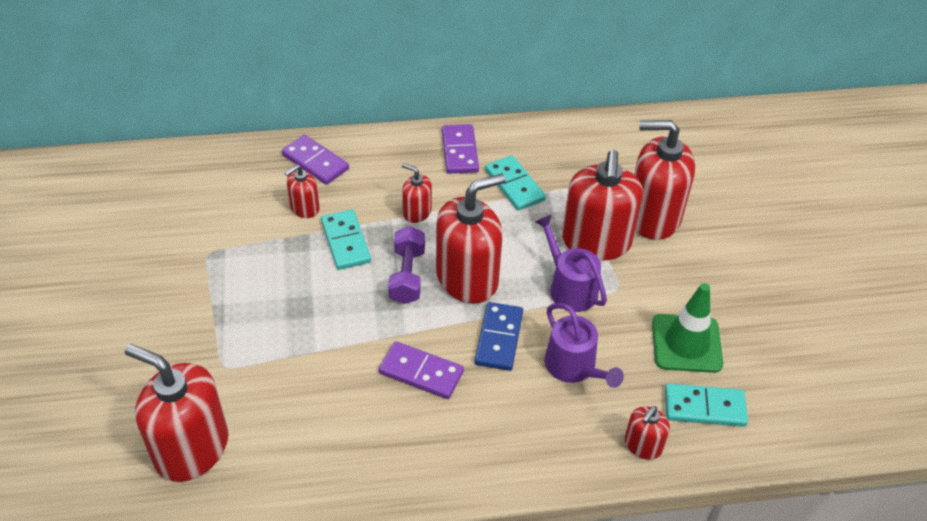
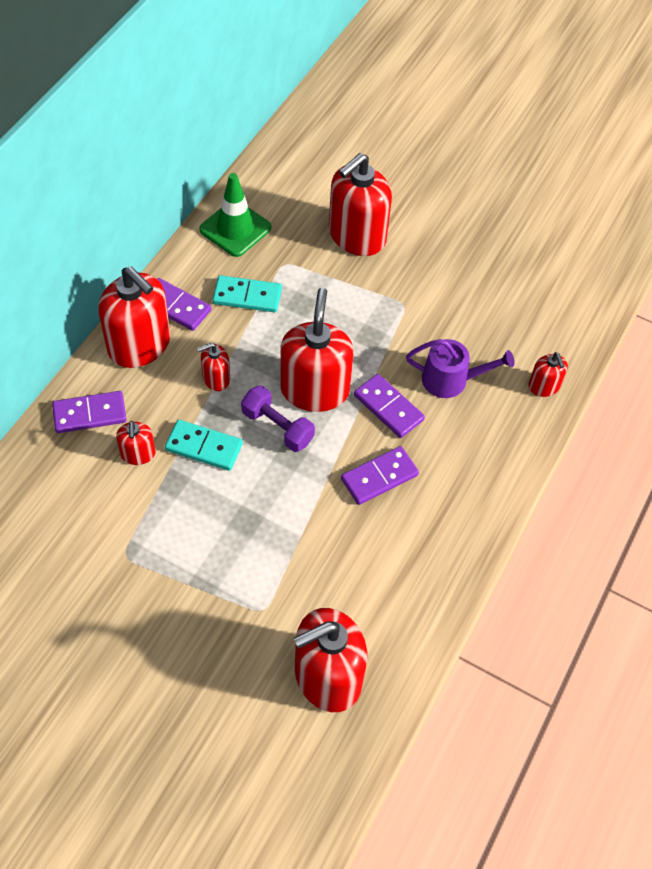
camera: 55 degrees left, 10 degrees up
blue domino [475,302,523,371] -> purple domino [354,374,425,438]
purple watering can [535,215,607,312] -> none
red soap dispenser [562,150,643,261] -> red soap dispenser moved to [98,266,171,368]
green traffic cone [652,283,723,373] -> green traffic cone moved to [199,173,271,257]
turquoise domino [665,384,748,427] -> none

